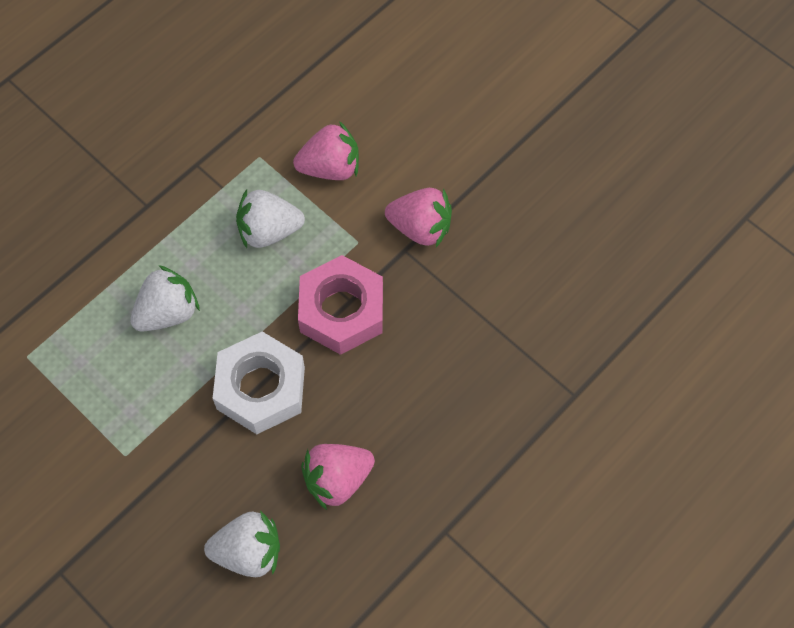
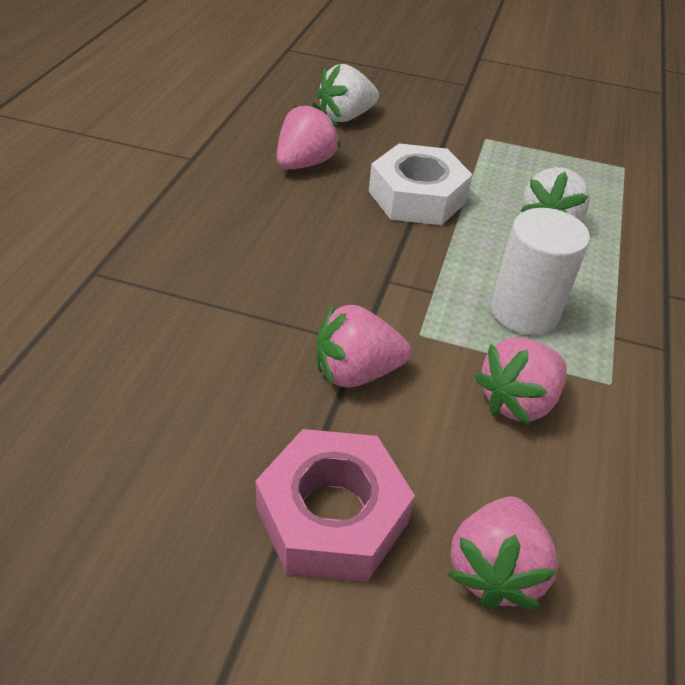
camera: 150 degrees right, 20 degrees down
white strawberry [236,189,305,248] -> white cylinder [491,208,590,335]
pink nut [298,255,383,355] -> pink nut moved to [255,429,415,582]
none -> pink strawberry [448,496,558,609]

